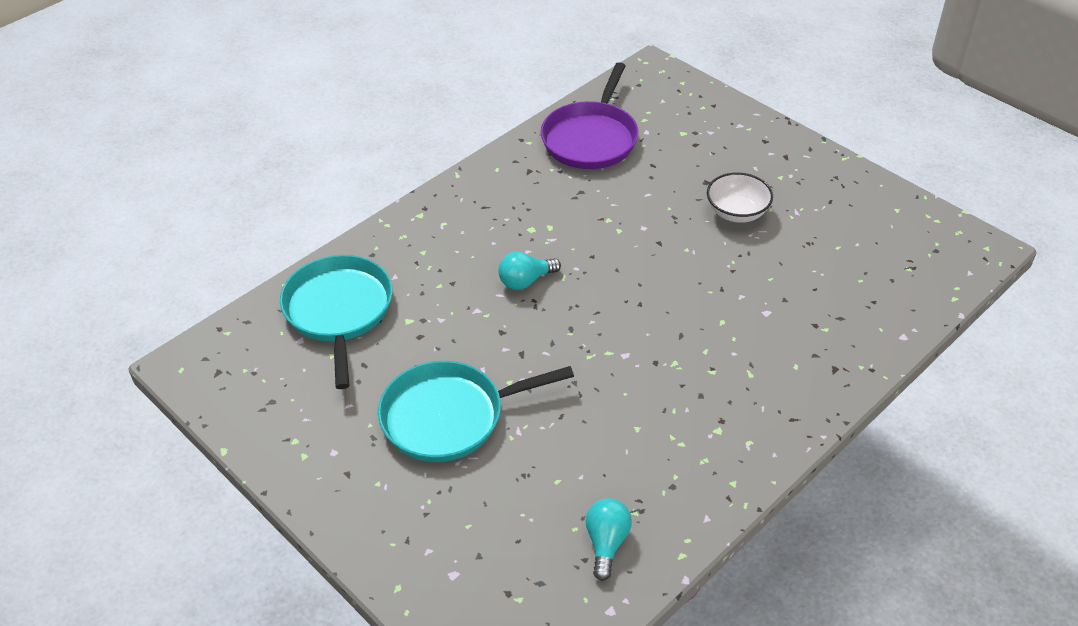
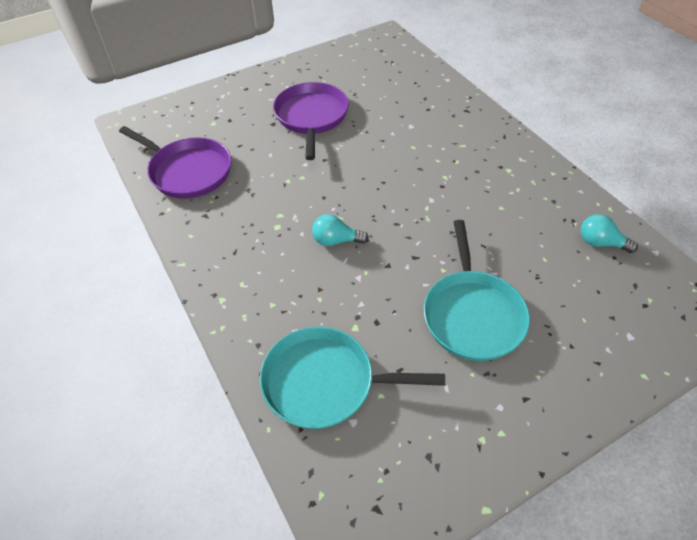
camera: 75 degrees left, 5 degrees up
turquoise light bulb [498,252,561,290] -> turquoise light bulb turned 105 degrees clockwise [312,214,369,246]
white bowl [707,172,773,223] -> purple pan [273,82,349,160]

